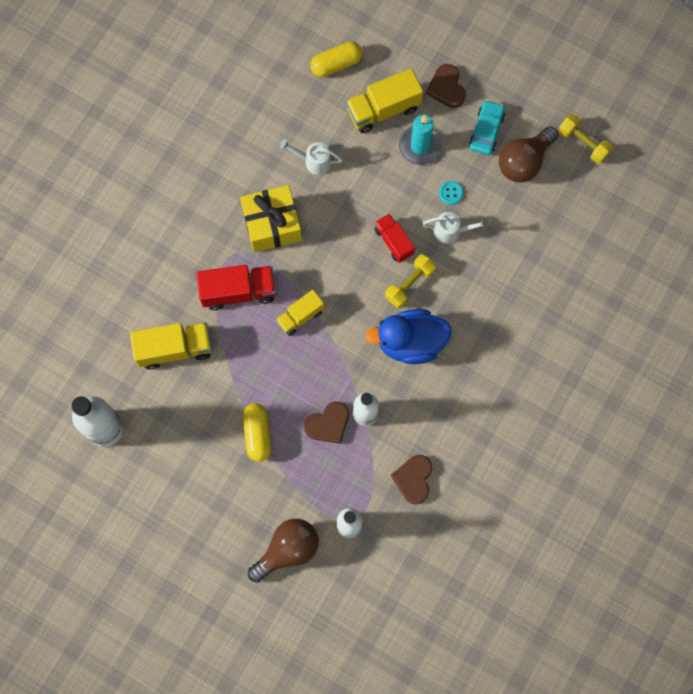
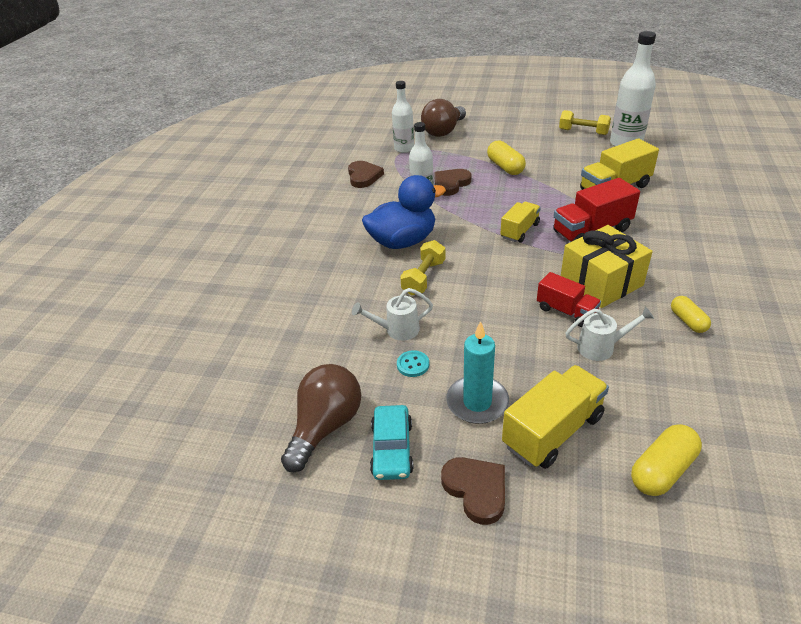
camera: 165 degrees right, 35 degrees down
red truck [374,213,415,263] -> red truck moved to [537,272,601,327]
yellow dumbbell [558,114,613,164] -> yellow dumbbell moved to [559,110,611,135]
none -> yellow capsule [671,296,711,333]

